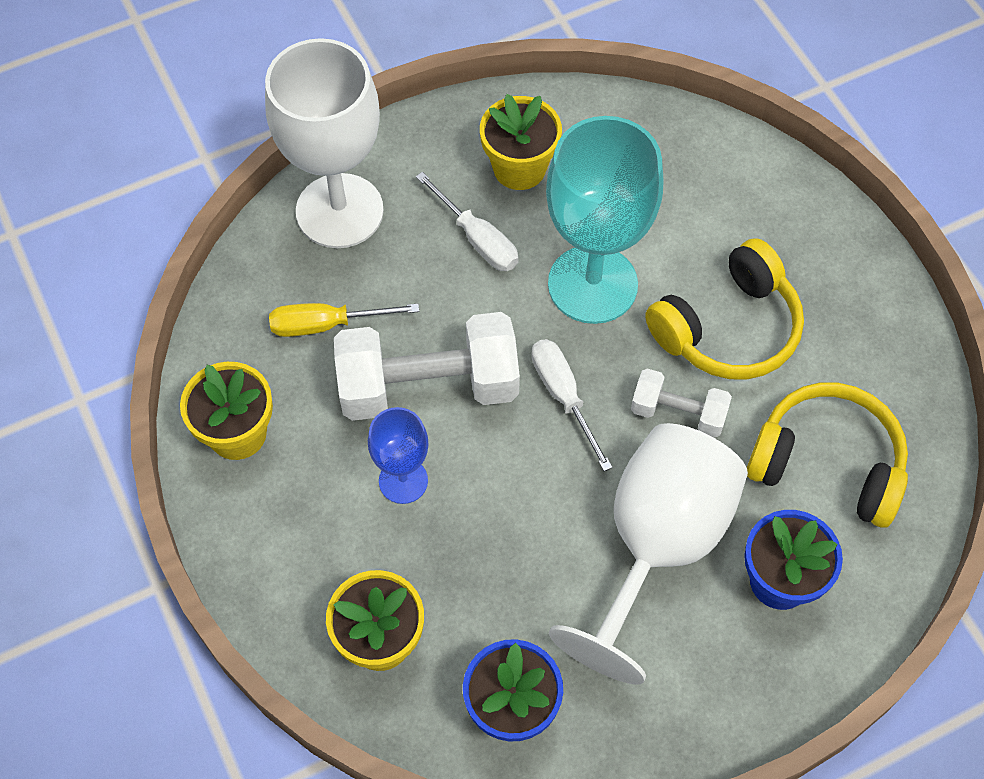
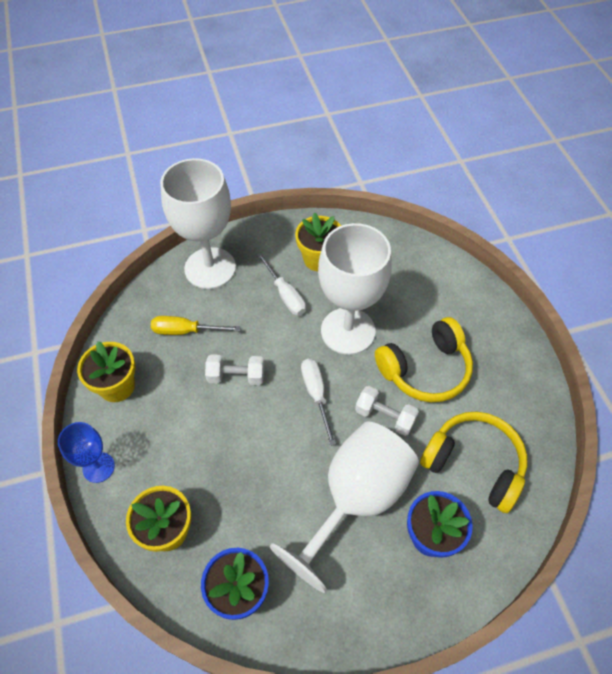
camera: 10 degrees right, 5 degrees down
white dumbbell [334,312,520,421] -> white dumbbell [205,354,264,385], size x0.52
blue goblet [368,407,429,504] -> blue goblet moved to [58,422,115,483]
turquoise goblet [546,116,663,324] -> white goblet [318,223,392,355]

